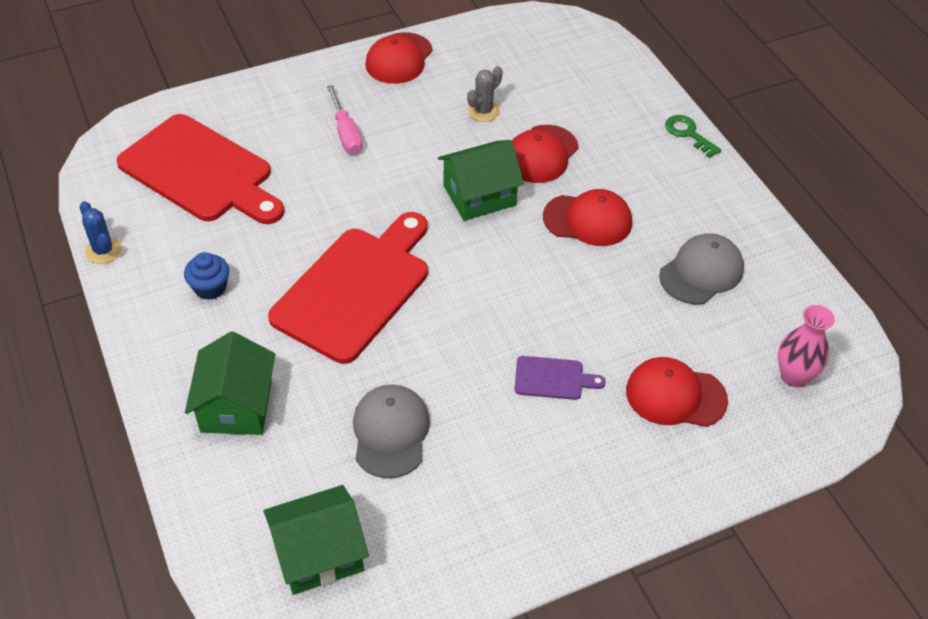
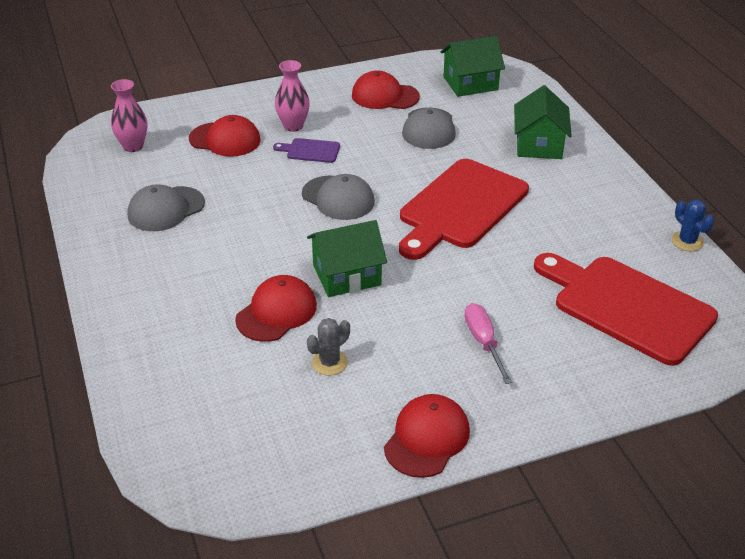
camera: 175 degrees left, 10 degrees down
blue cupcake [184,252,229,300] -> none
red cap [543,189,632,246] -> red cap moved to [352,70,420,109]
green key [665,115,722,158] -> none
none -> pink vase [275,60,310,132]
none -> grey cap [302,174,375,220]

